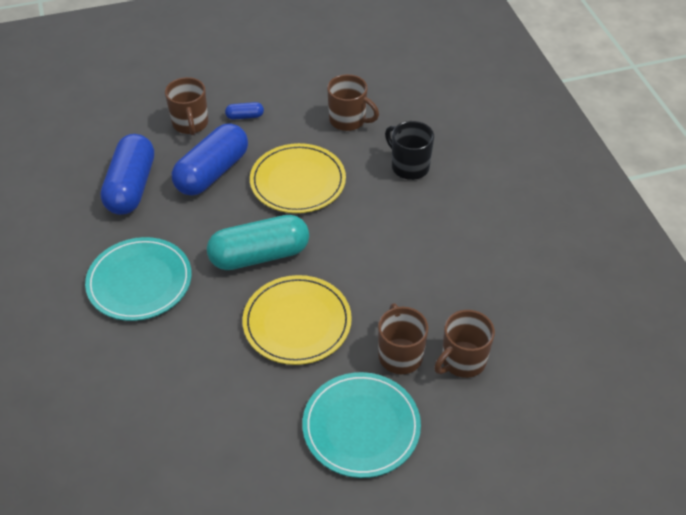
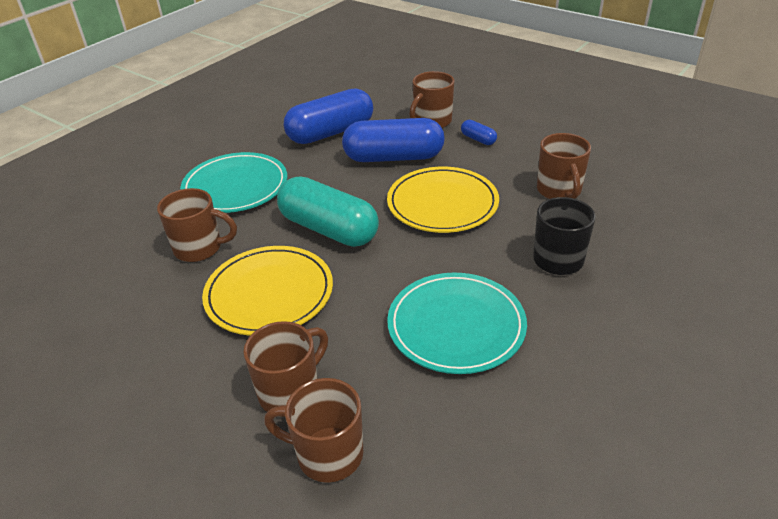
camera: 55 degrees right, 10 degrees down
turquoise plate [302,372,421,478] -> turquoise plate moved to [387,273,527,374]
none -> brown mug [157,188,237,262]

